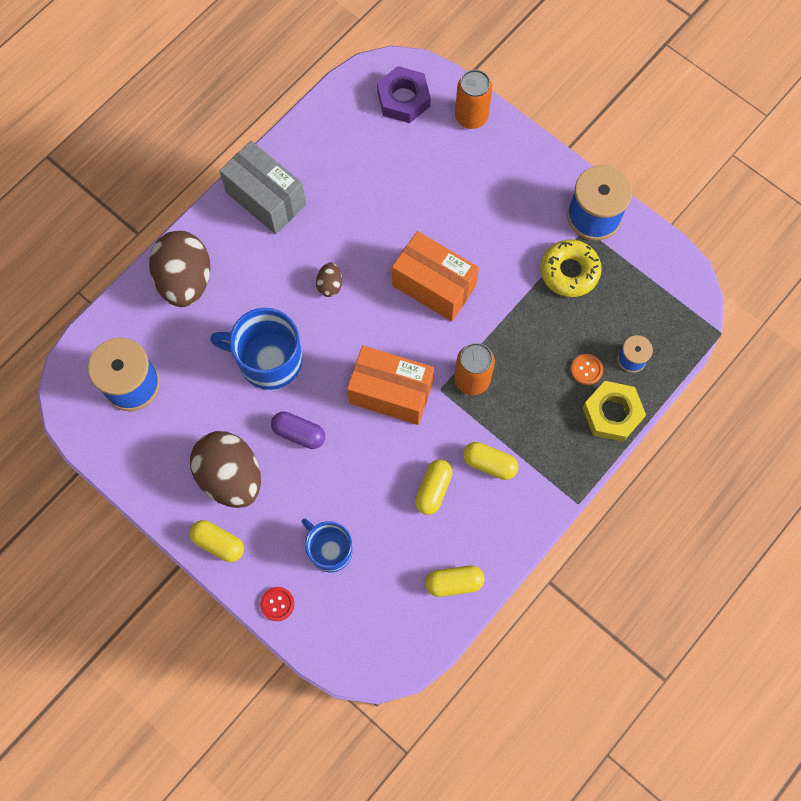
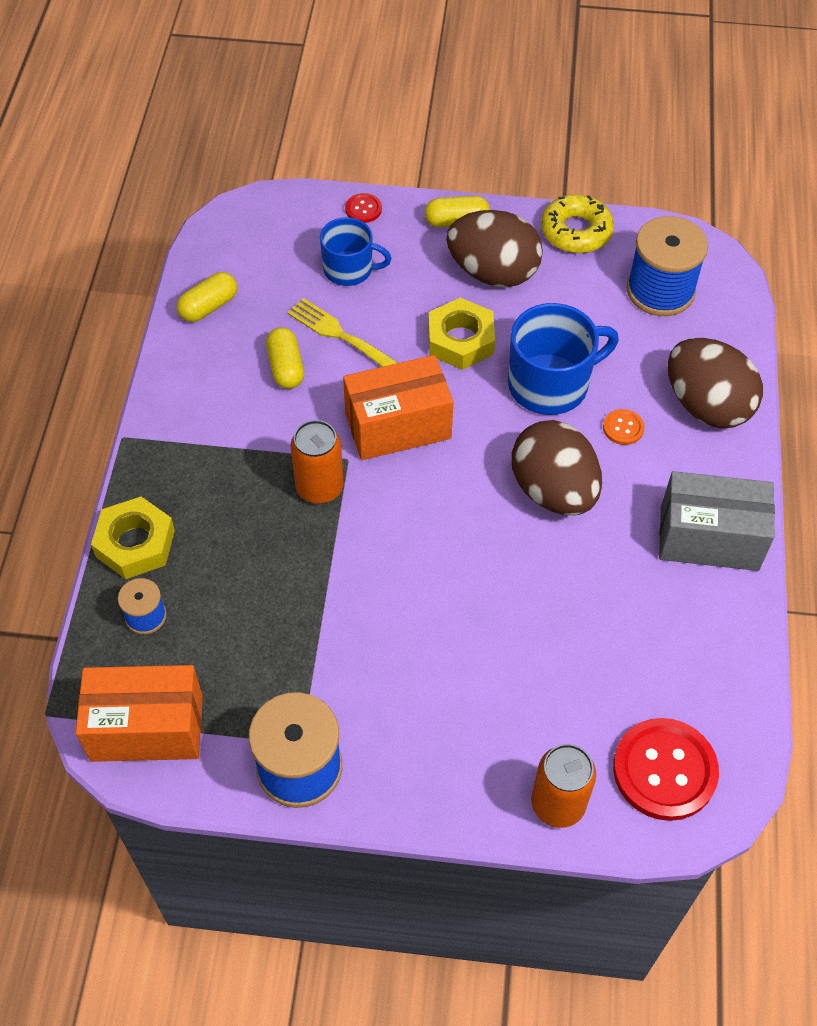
camera: 145 degrees right, 15 degrees down
purple capsule [271,411,325,449] -> yellow nut [428,298,495,370]
brown egg [316,262,342,297] -> brown egg [511,420,602,515], size x2.27
purple nut [377,66,431,123] -> red button [613,718,719,821]
orange box [392,231,479,321] -> orange box moved to [75,665,203,762]
yellow capsule [463,442,519,480] -> none
yellow donut [540,240,602,297] -> yellow donut moved to [541,194,614,253]
orange button [571,354,603,385] -> orange button moved to [603,409,645,445]
none -> yellow fork [287,298,398,367]

